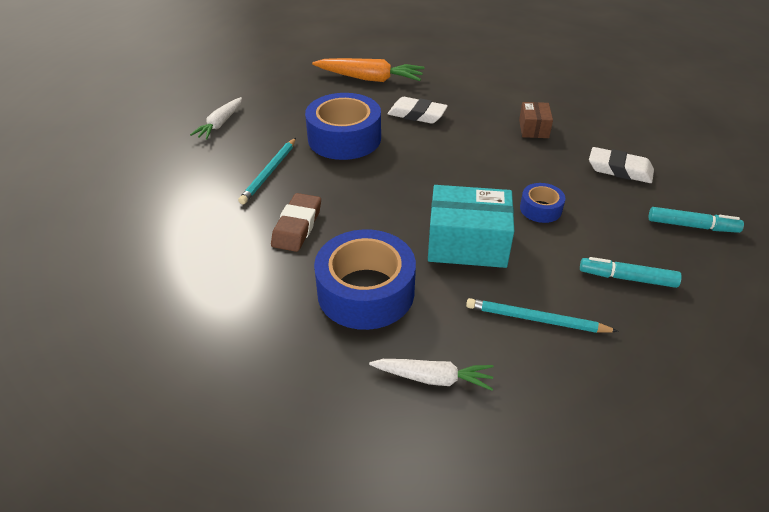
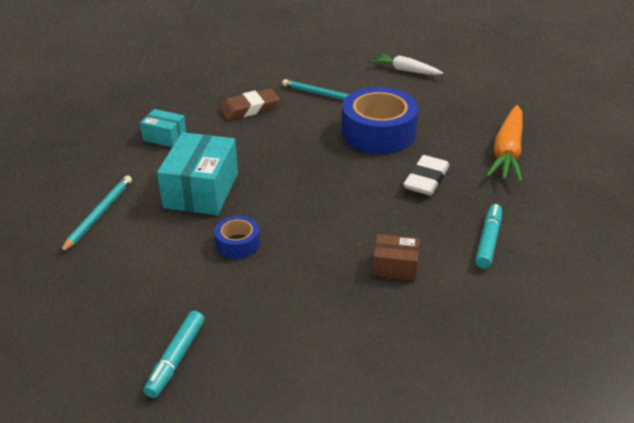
camera: 95 degrees right, 5 degrees down
brown eraser [271,193,321,252] -> brown eraser turned 45 degrees counterclockwise [219,88,280,120]
blue tape [314,229,416,330] -> turquoise box [140,109,186,147]
white carrot [369,359,493,391] -> none
turquoise marker [580,257,682,288] -> turquoise marker moved to [475,204,502,269]
white eraser [589,147,654,183] -> none

